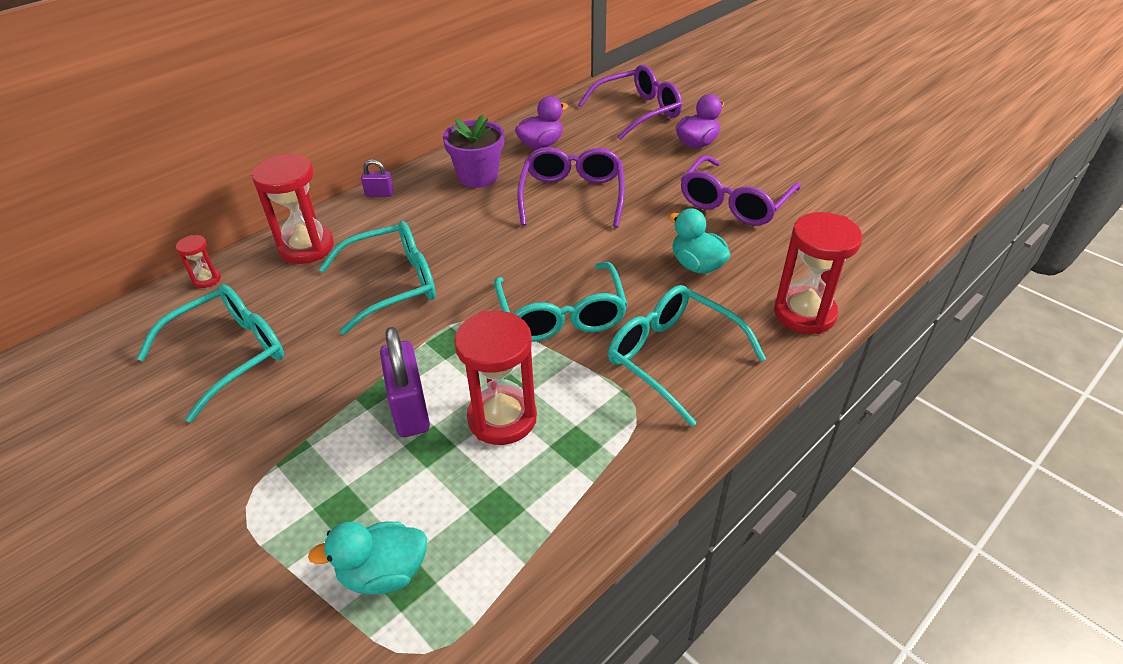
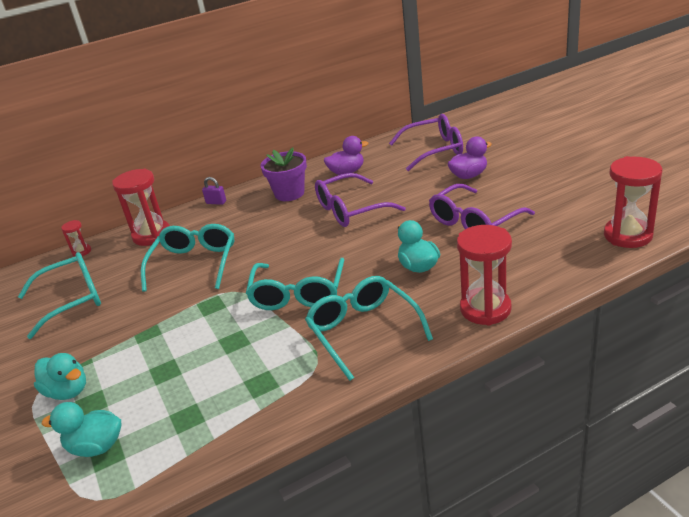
camera: 20 degrees right, 10 degrees down
turquoise glasses [319,221,436,335] -> turquoise glasses turned 75 degrees counterclockwise [141,224,234,292]
purple padlock [380,327,430,437] -> none
red hourglass [454,311,537,445] -> red hourglass moved to [604,156,662,248]
purple glasses [517,147,625,228] -> purple glasses turned 135 degrees counterclockwise [315,173,406,227]
none -> turquoise duck [34,353,86,400]

